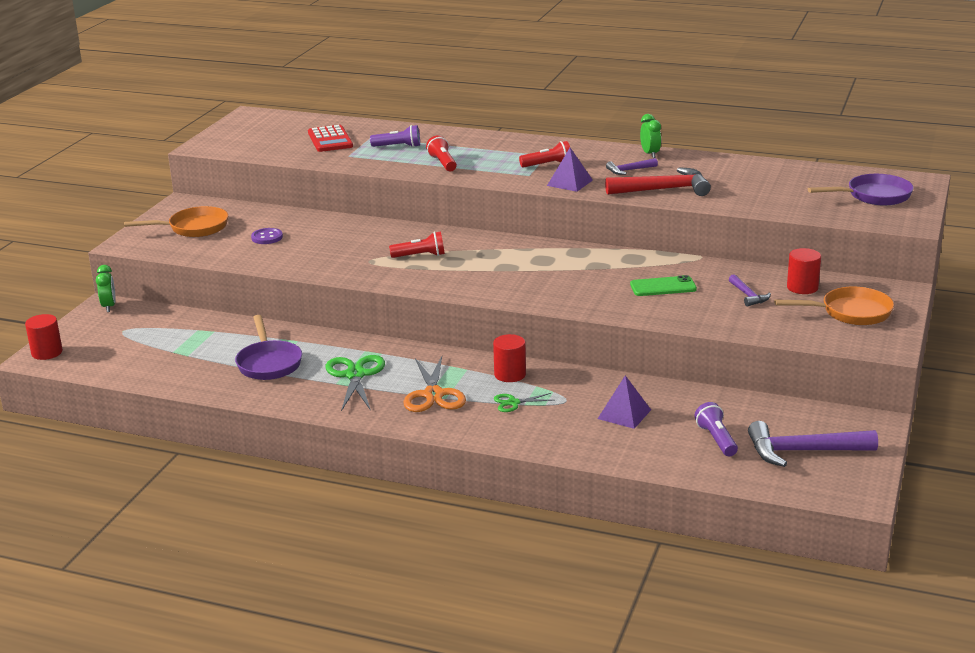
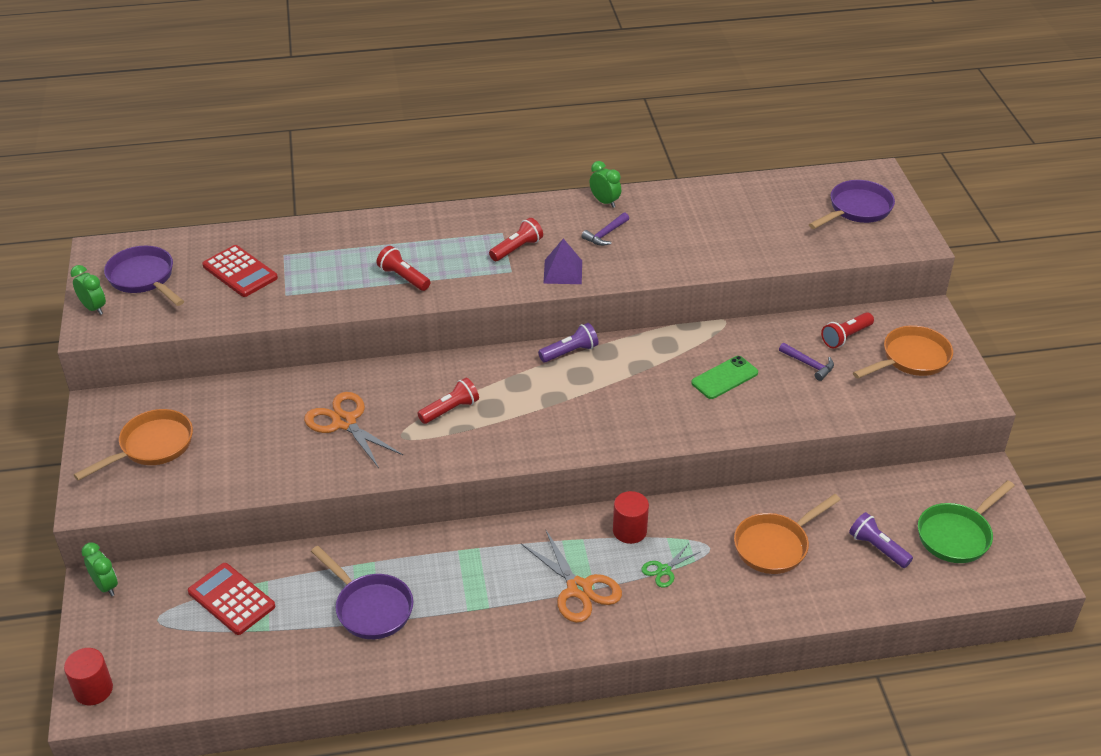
camera: 30 degrees left, 15 degrees up
purple button [251,228,283,244] -> none
green scissors [326,355,385,411] -> none
purple flashlight [370,125,420,147] -> purple flashlight moved to [538,323,598,362]
purple pyramid [598,375,651,429] -> orange pan [734,494,841,574]
red hammer [605,167,711,196] -> none
purple hammer [748,421,878,467] -> green pan [918,480,1015,563]
red cylinder [787,248,821,294] -> red flashlight [821,312,874,348]
none -> green clock [70,265,106,315]
none -> purple pan [104,246,184,306]
none -> red calculator [188,563,275,635]
none -> orange scissors [304,392,403,468]

